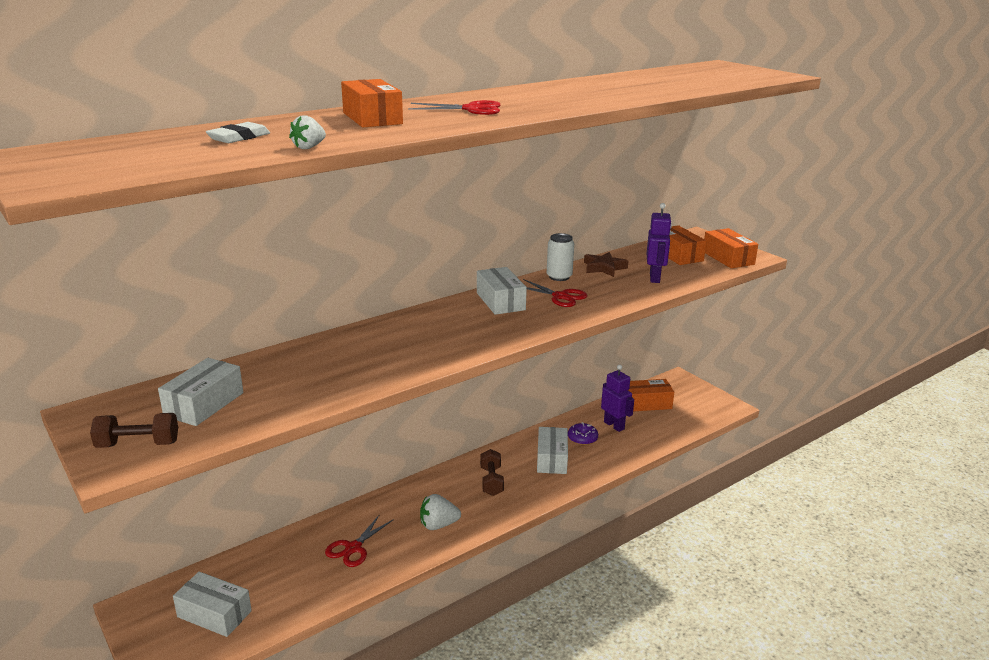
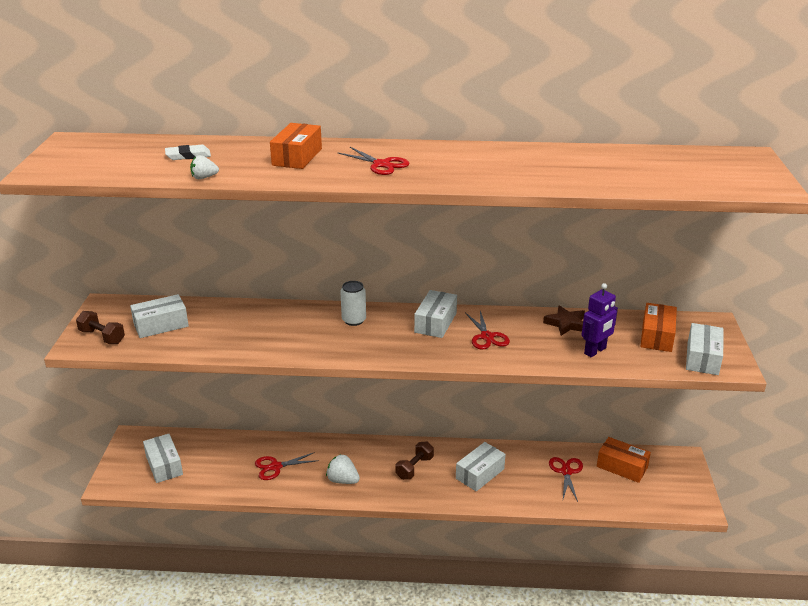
camera: 40 degrees right, 5 degrees up
white can [547,233,574,281] -> white can moved to [340,281,366,326]
purple donut [568,422,598,445] -> none
purple robot [601,365,634,432] -> red scissors [549,457,583,502]
orange box [704,228,758,268] -> white box [686,323,723,375]

